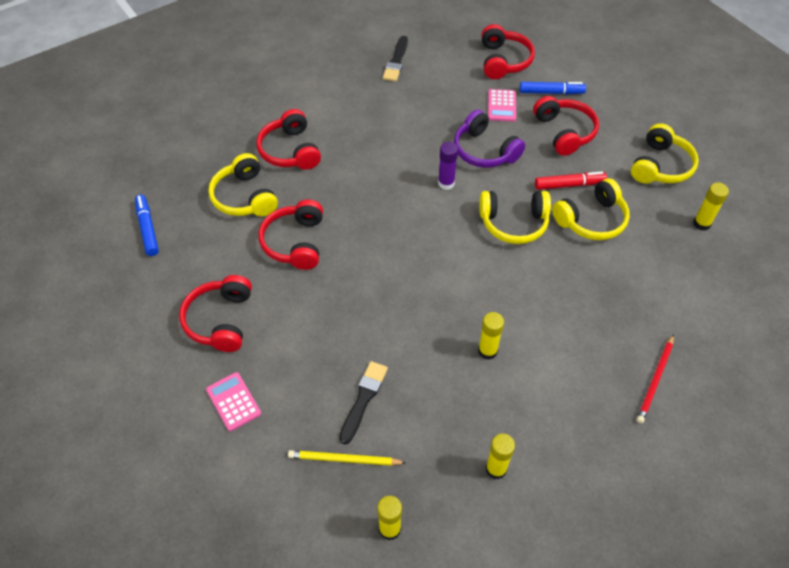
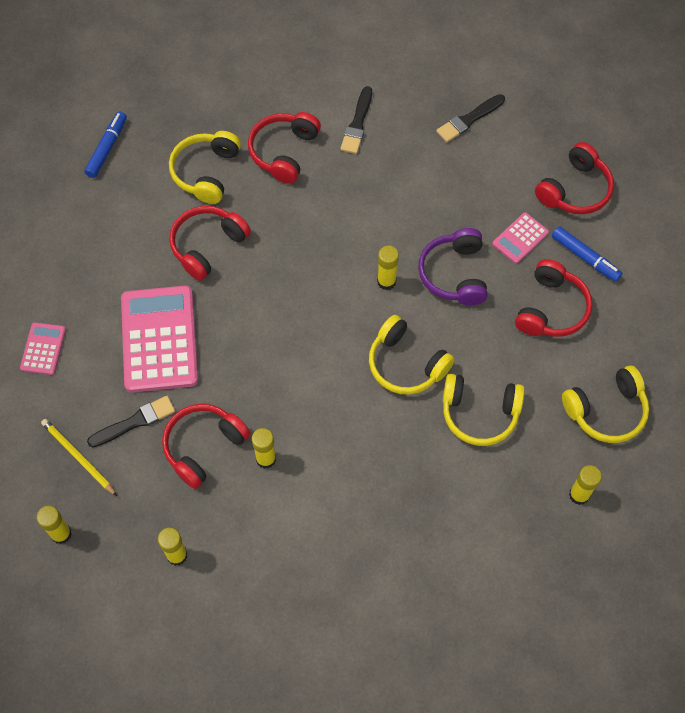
camera: 40 degrees right, 10 degrees up
red headphones [179,275,252,352] -> red headphones moved to [162,404,250,489]
purple glue stick [438,142,458,190] -> yellow glue stick [377,246,399,290]
red marker [535,171,607,190] -> none
red pencil [637,334,674,423] -> none
none -> pink calculator [121,285,198,393]
none -> black brush [340,86,372,154]

